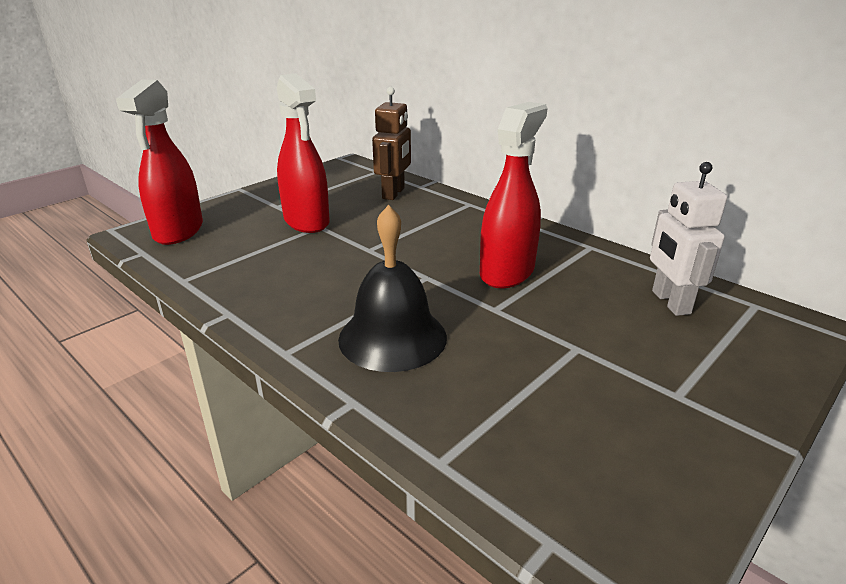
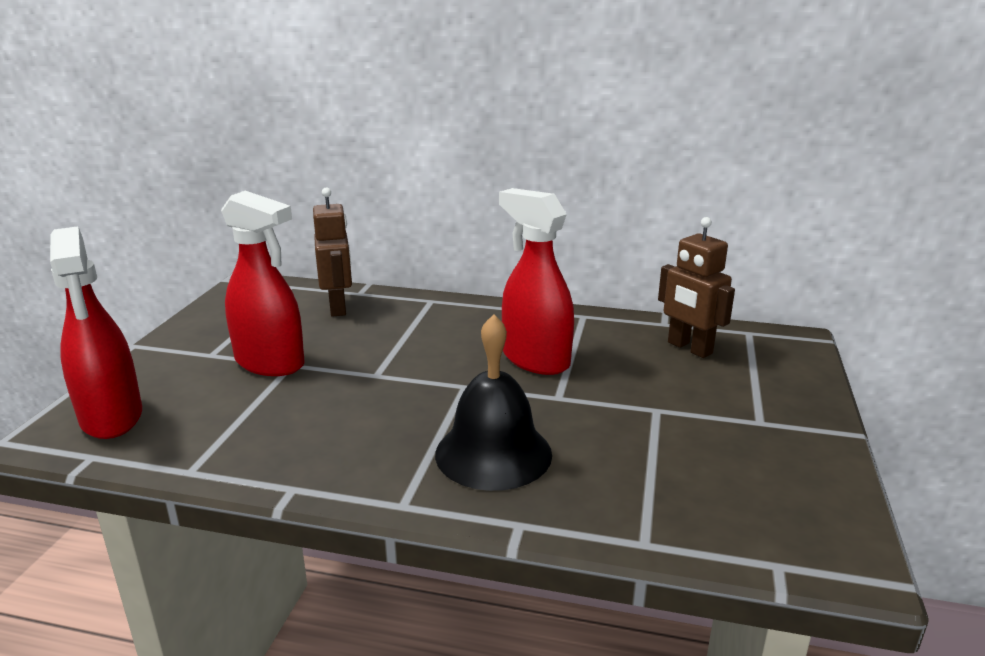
camera: 30 degrees left, 5 degrees down
red spray bottle [480,102,547,288] -> red spray bottle turned 45 degrees counterclockwise [499,188,574,375]
white robot [650,162,727,316] -> brown robot [658,217,735,358]

